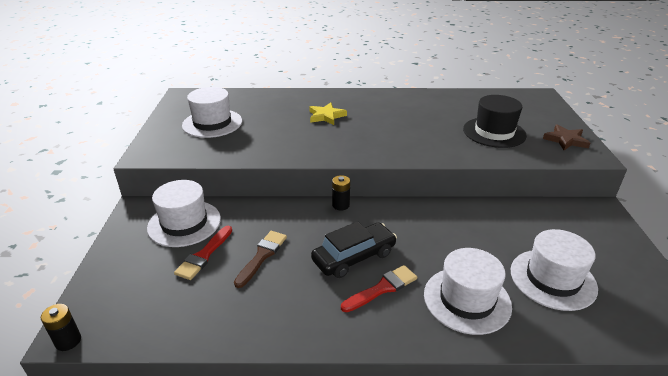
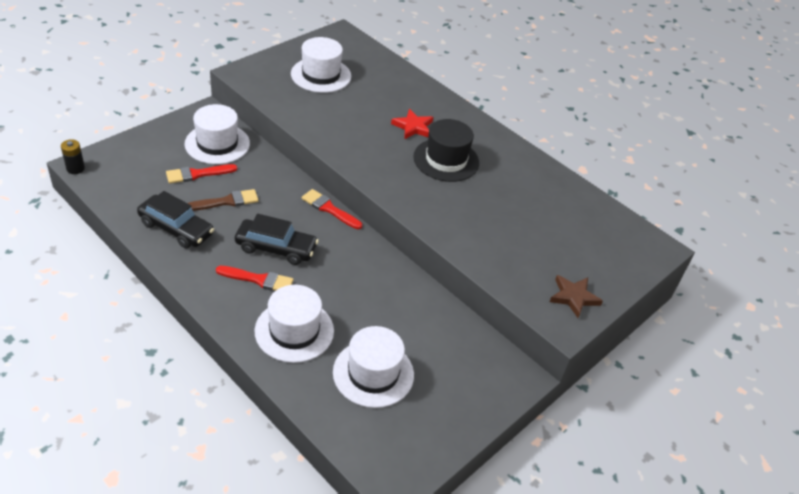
camera: 40 degrees right, 10 degrees up
yellow star [309,103,347,125] -> red star [391,109,433,139]
black battery [332,175,350,211] -> red brush [301,189,362,229]
black hat [463,95,527,148] -> black hat moved to [413,119,479,182]
none -> black car [137,191,214,249]

